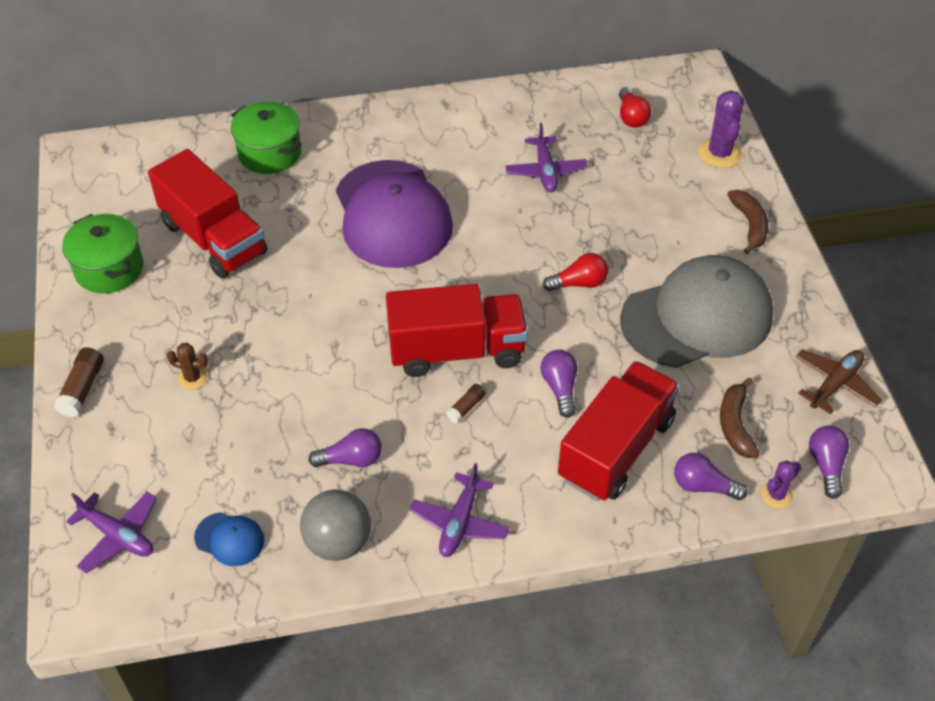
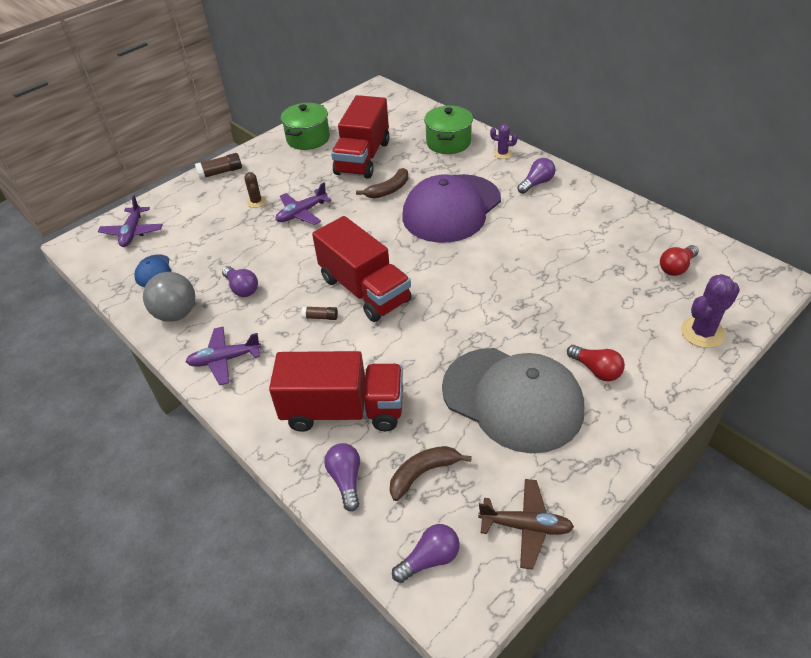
camera: 60 degrees right, 5 degrees down
purple plane [505,123,587,192] -> purple plane moved to [276,182,332,225]
purple light bulb [540,350,578,418] -> purple light bulb moved to [517,158,555,194]
red light bulb [543,253,608,291] -> red light bulb moved to [567,345,625,381]
brown banana [728,190,769,254] -> brown banana moved to [356,168,408,199]
purple cactus [761,460,801,509] -> purple cactus moved to [490,124,518,159]

